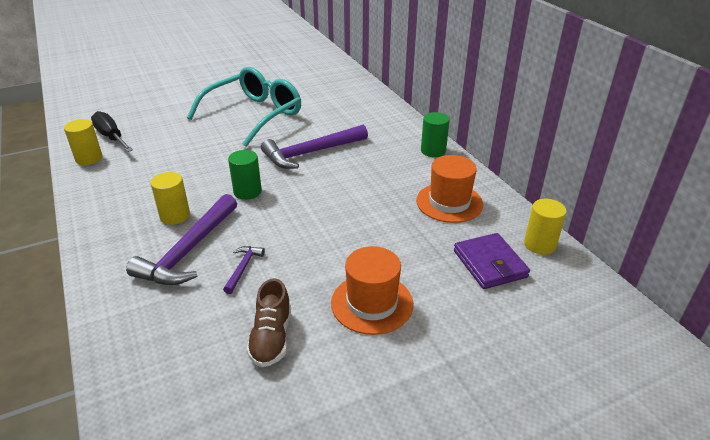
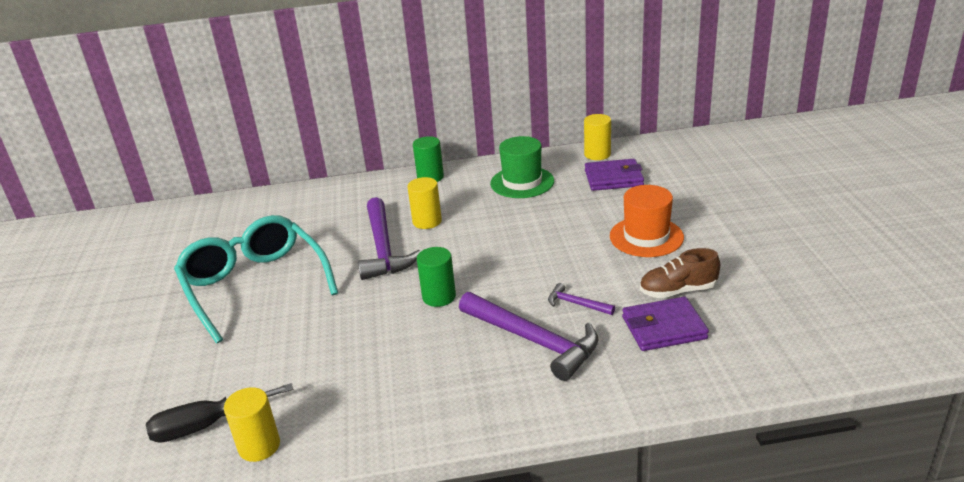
camera: 70 degrees left, 5 degrees down
yellow cylinder [151,172,190,225] -> yellow cylinder moved to [408,177,442,229]
brown shoe [246,278,291,367] -> brown shoe turned 150 degrees clockwise [640,248,720,298]
orange hat [416,155,483,223] -> green hat [490,136,554,198]
none -> purple wallet [622,297,709,351]

